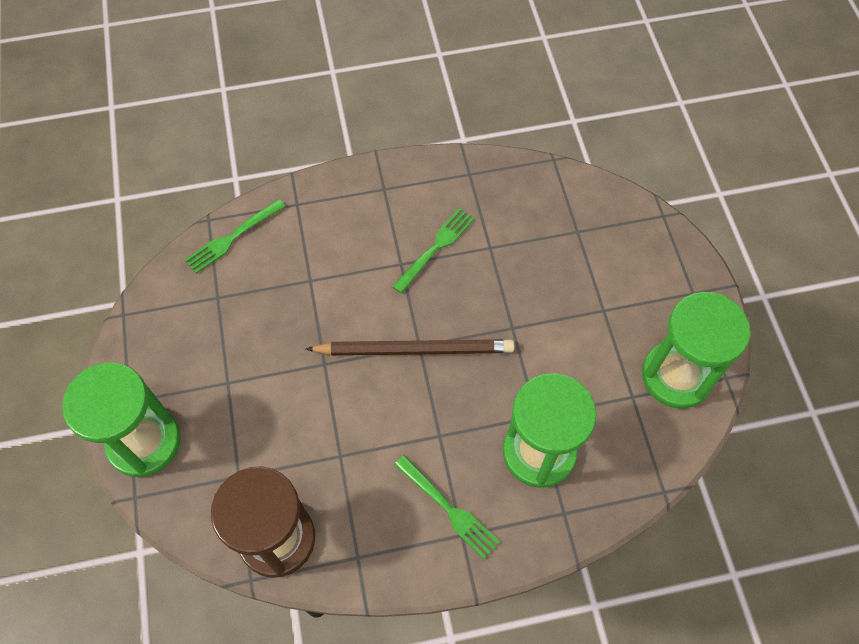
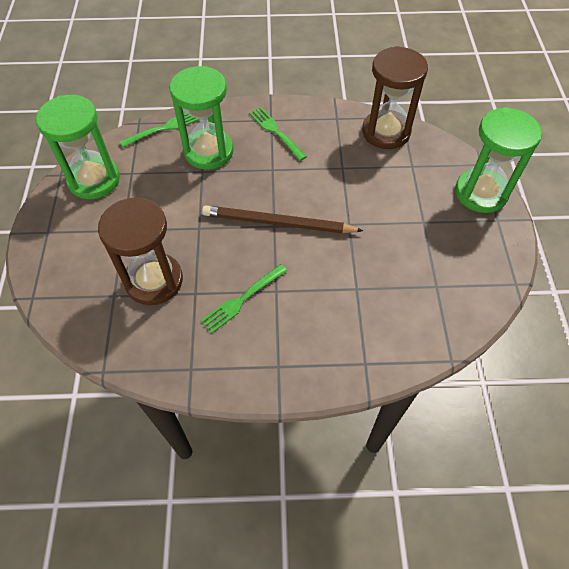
camera: 170 degrees left, 5 degrees down
green fork [184,199,285,274] -> green fork moved to [119,113,199,147]
none -> brown hourglass [98,197,183,305]

